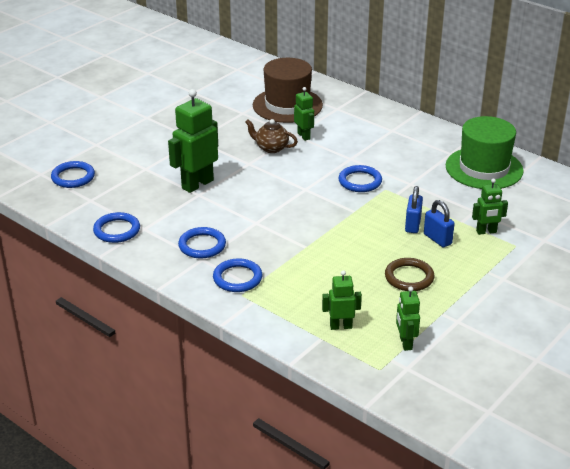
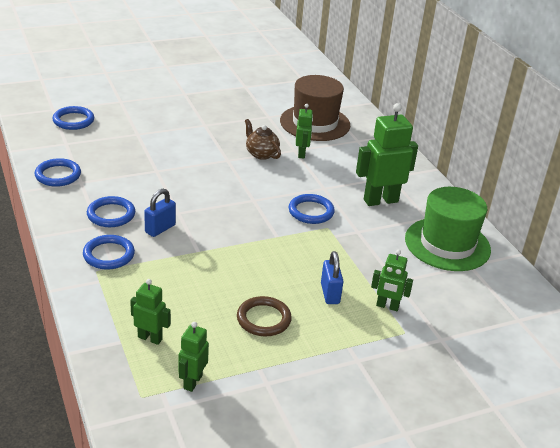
camera: 25 degrees right, 0 degrees up
green robot [168,89,218,193] -> green robot moved to [356,103,418,206]
blue padlock [405,186,423,233] -> blue padlock moved to [144,189,176,237]

